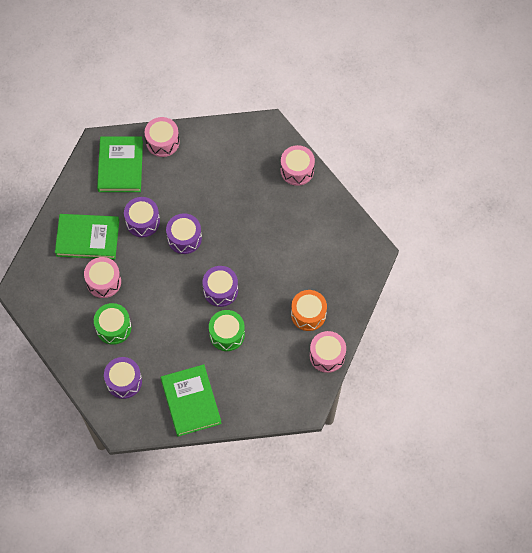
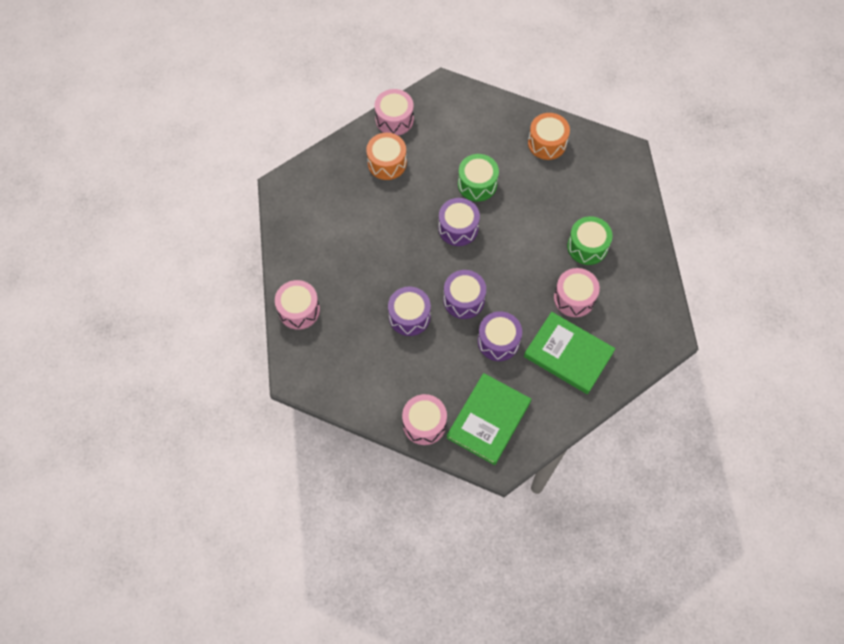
camera: 150 degrees left, 0 degrees up
purple drum [104,357,142,399] -> purple drum moved to [388,287,431,336]
green book [161,364,222,437] -> orange drum [528,113,570,160]

